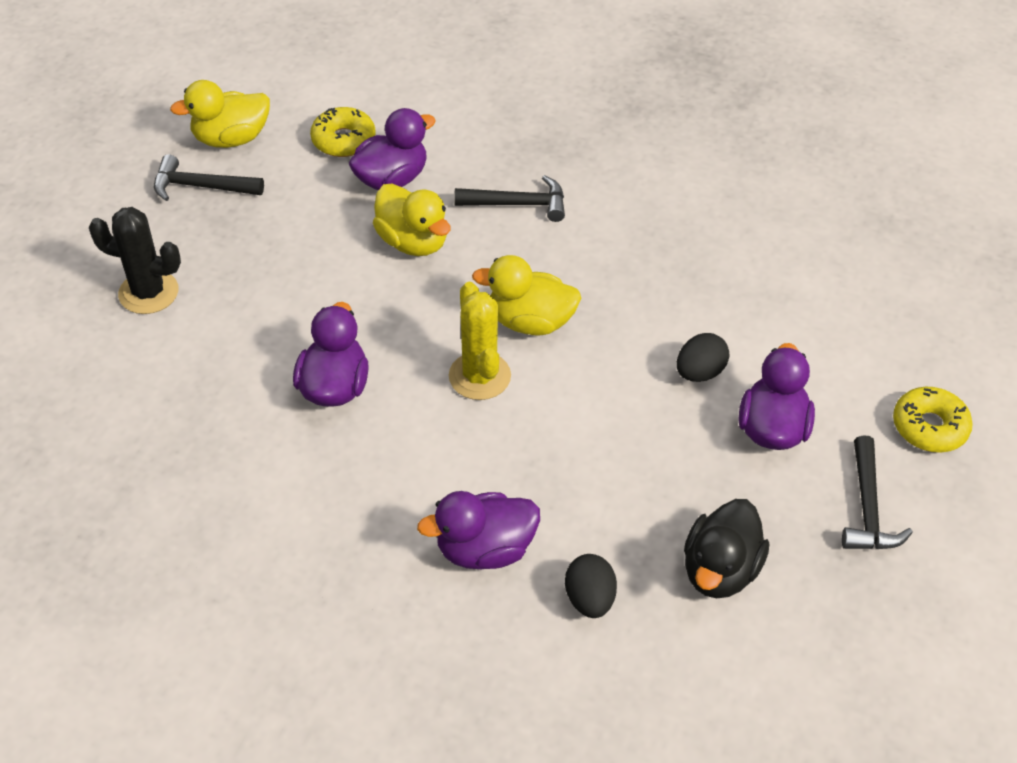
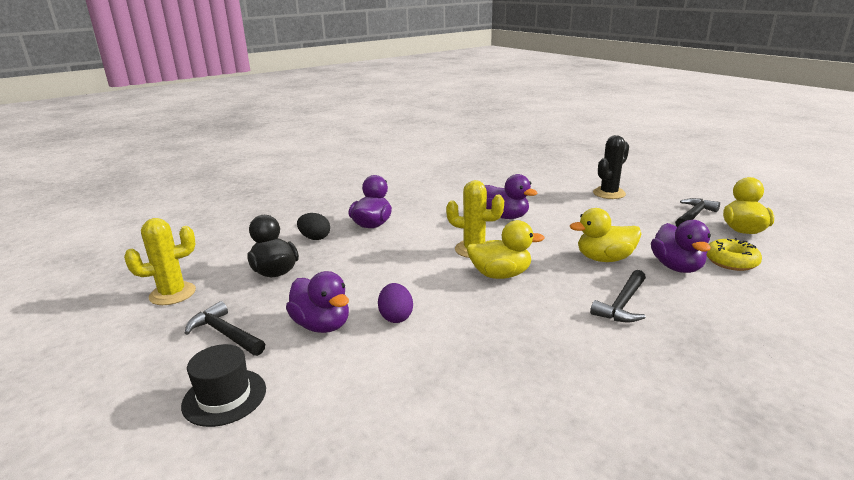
camera: 125 degrees right, 25 degrees down
yellow duck [472,255,581,336] -> yellow duck turned 45 degrees clockwise [467,220,545,279]
black egg [677,333,729,382] -> purple egg [378,283,413,323]
yellow donut [893,387,973,452] -> black hat [181,344,266,427]
none -> yellow cactus [124,218,196,305]

